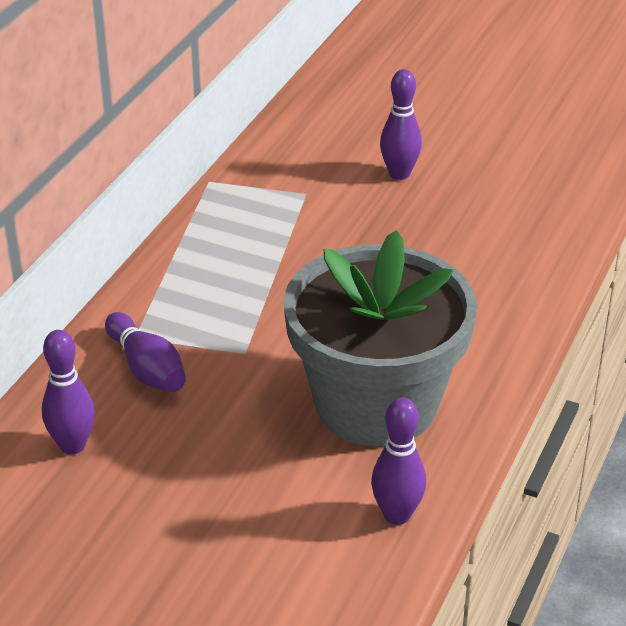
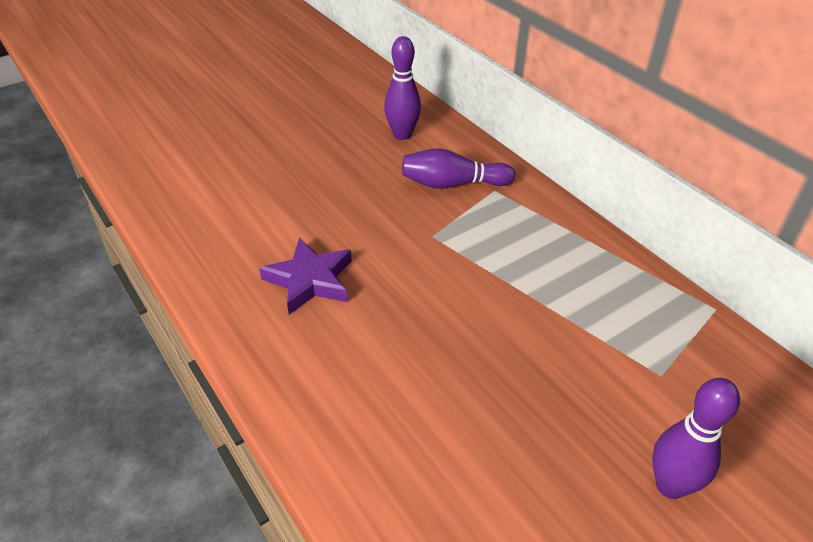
camera: 120 degrees right, 5 degrees up
grey flower pot [284,230,477,446] -> purple star [259,238,352,314]
purple bowling pin [371,398,426,525] -> none

